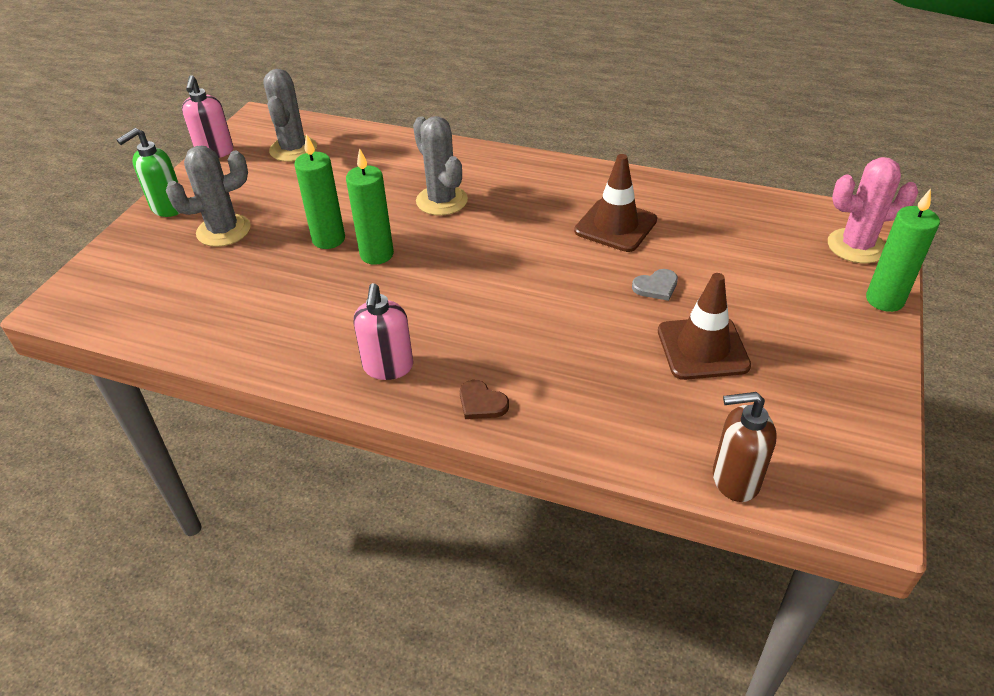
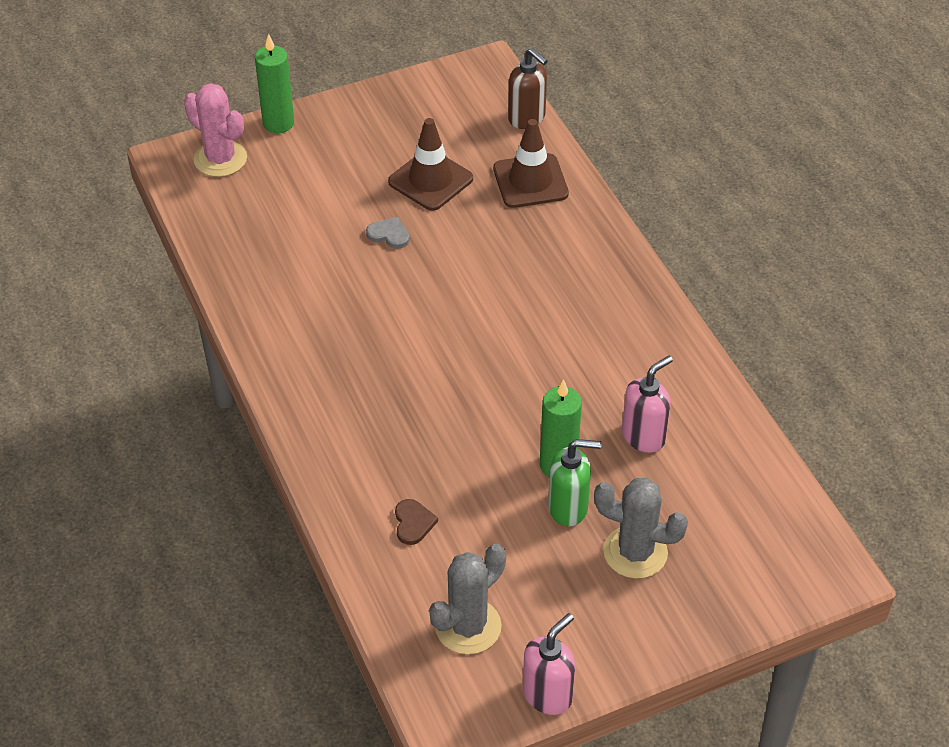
camera: 135 degrees left, 5 degrees up
green soap dispenser [117,128,180,217] -> green soap dispenser moved to [548,439,601,527]
green candle [346,148,394,265] -> none
pink soap dispenser [353,283,413,380] -> pink soap dispenser moved to [622,356,673,453]
grey cactus [413,116,468,216] -> none
brown heart [460,380,509,419] -> brown heart moved to [395,499,438,545]
brown traffic cone [574,154,657,252] -> brown traffic cone moved to [493,119,569,208]

